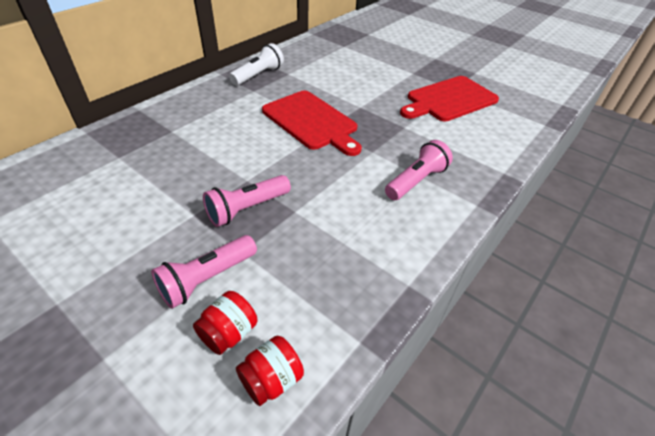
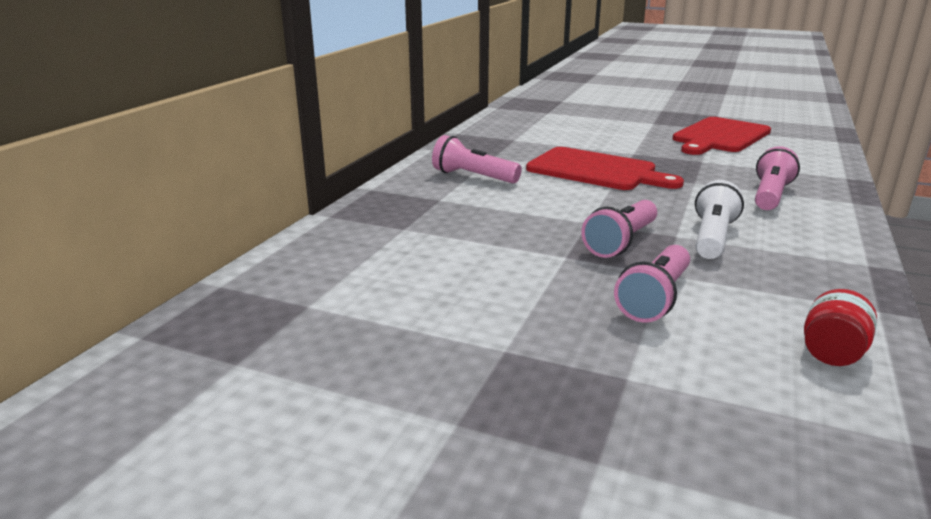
camera: 15 degrees left, 20 degrees down
red jar [193,291,257,355] -> none
white flashlight [229,43,284,86] -> white flashlight moved to [695,180,744,259]
none -> pink flashlight [432,135,522,183]

